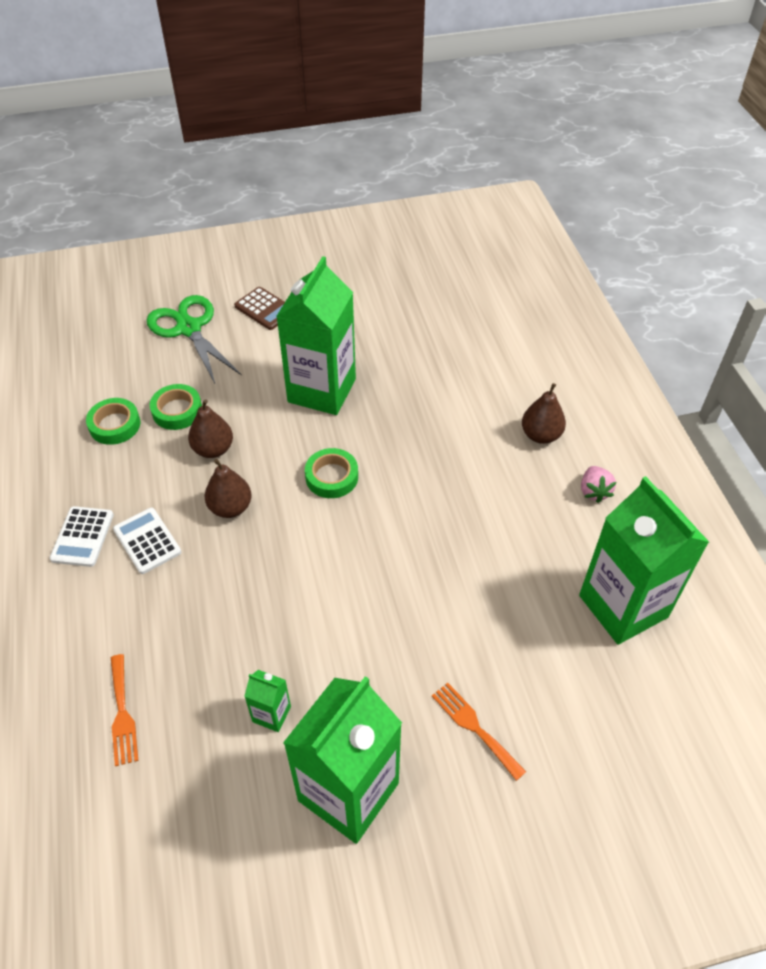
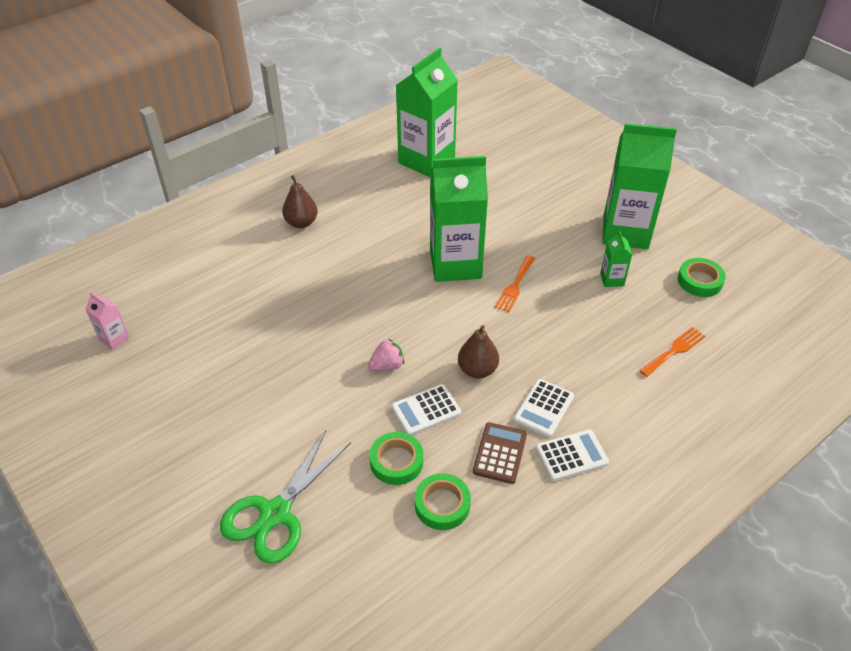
camera: 115 degrees left, 5 degrees down
brown pear [188,399,233,458] -> white calculator [391,384,461,435]
brown calculator [234,287,285,330] -> brown calculator moved to [473,422,527,484]
green carton [276,256,356,415] -> green carton moved to [430,156,488,282]
green tape [305,448,358,498] -> green tape moved to [678,258,726,297]
orange fork [432,683,526,781] -> orange fork moved to [495,256,535,312]
pink strawberry [581,466,616,503] -> pink strawberry moved to [368,339,404,371]
none -> pink carton [85,293,130,350]

